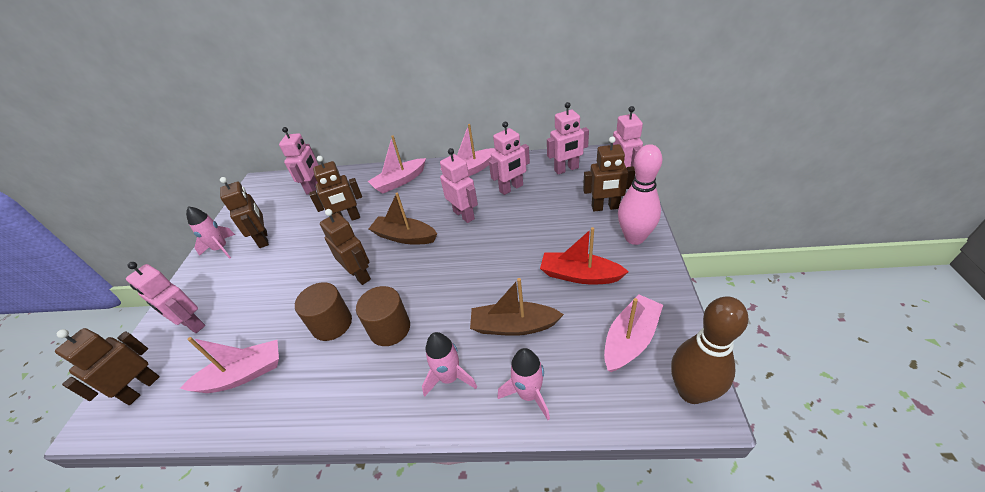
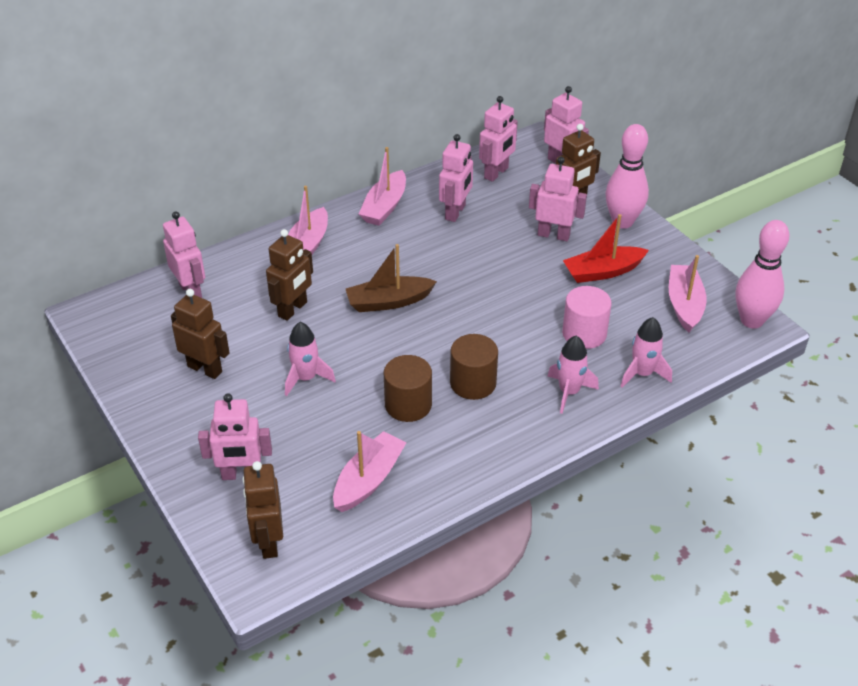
camera: 40 degrees left, 0 degrees up
pink rocket [186,206,235,259] -> pink rocket moved to [285,322,336,396]
brown robot [320,209,371,285] -> none
pink robot [440,148,478,223] -> pink robot moved to [529,157,587,241]
brown boat [470,278,564,336] -> pink cylinder [562,286,612,349]
brown bowling pin [671,296,748,404] -> pink bowling pin [735,220,790,329]

